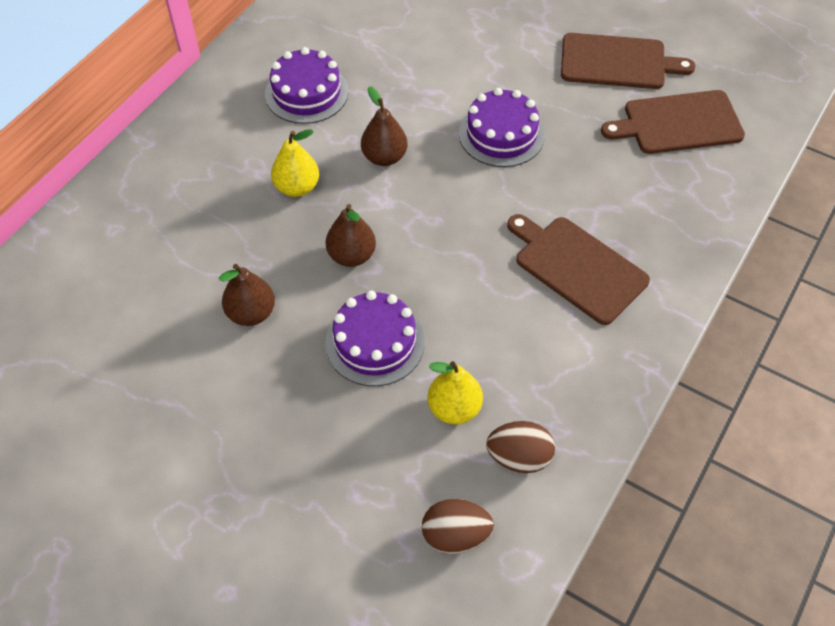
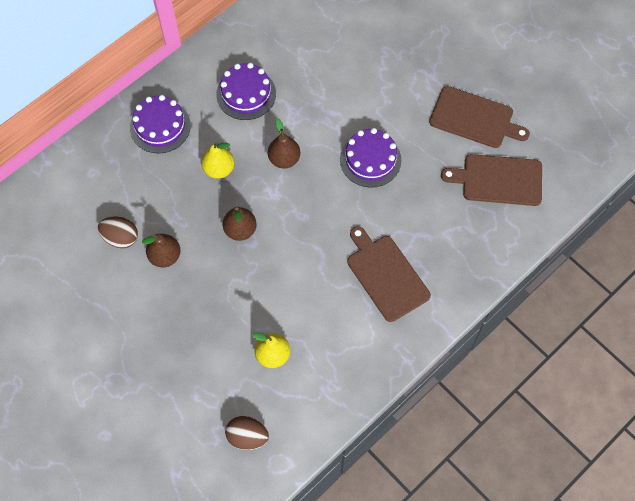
camera: 15 degrees right, 10 degrees up
purple cake [325,291,425,386] -> purple cake moved to [130,95,191,153]
brown egg [486,421,555,473] -> brown egg moved to [98,217,138,248]

